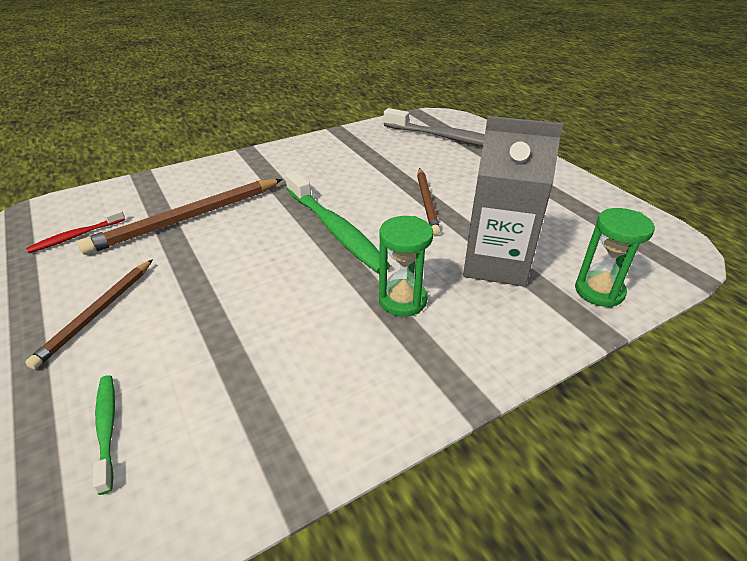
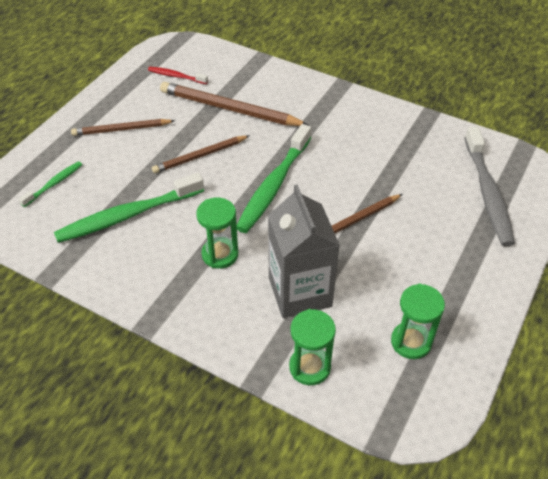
camera: 60 degrees right, 10 degrees up
none -> green toothbrush [54,173,204,243]
none -> brown pencil [152,135,250,173]
none -> green hourglass [391,284,445,359]

